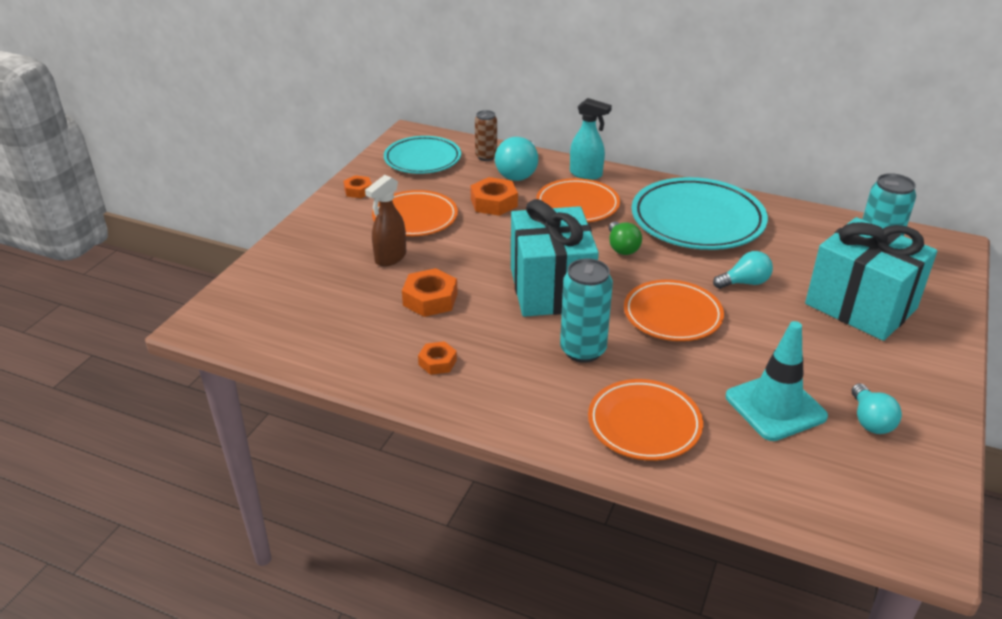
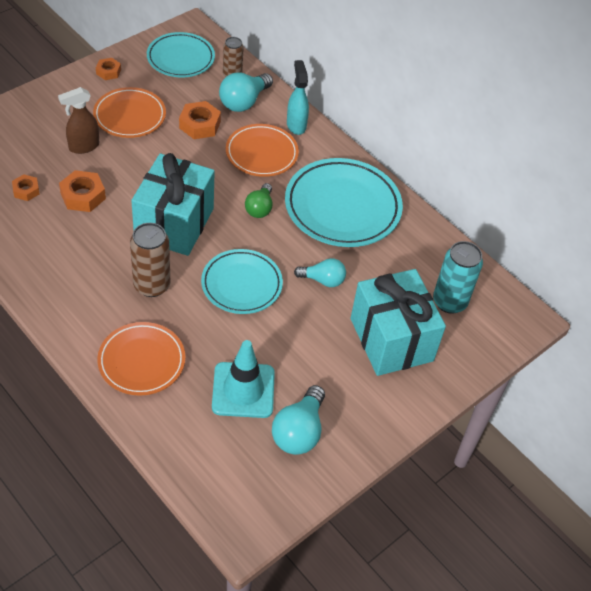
camera: 20 degrees right, 15 degrees up
orange nut [418,341,457,375] -> orange nut moved to [12,174,40,201]
turquoise can [560,258,613,363] -> brown can [130,223,170,297]
turquoise spray bottle [570,98,612,180] -> turquoise spray bottle turned 150 degrees counterclockwise [287,60,309,135]
orange plate [624,280,724,341] -> turquoise plate [201,249,283,314]
turquoise light bulb [852,383,902,434] -> turquoise light bulb [272,385,325,455], size x1.51

